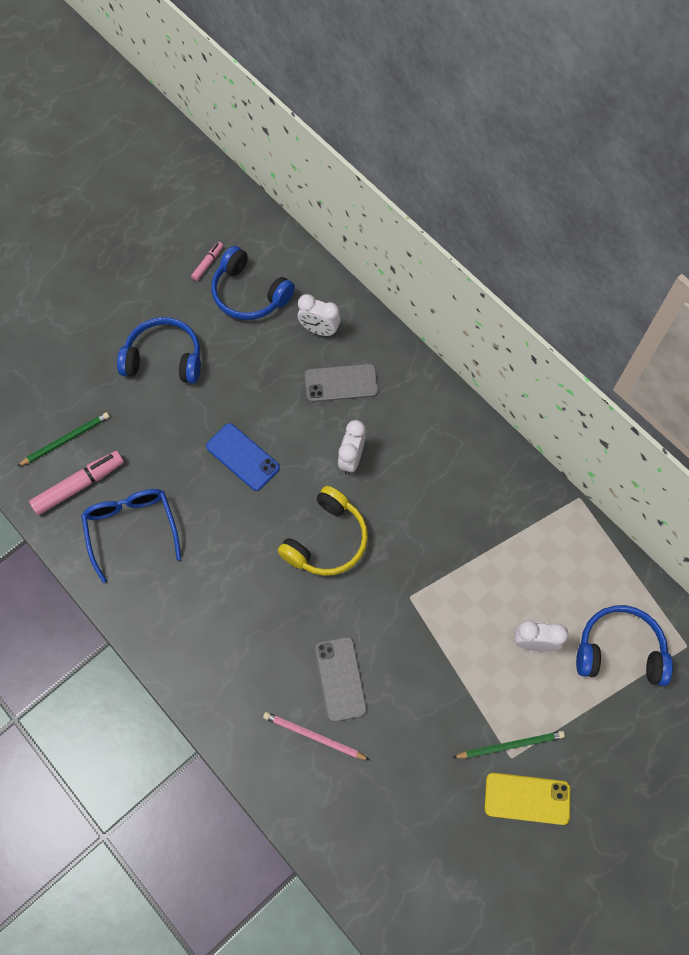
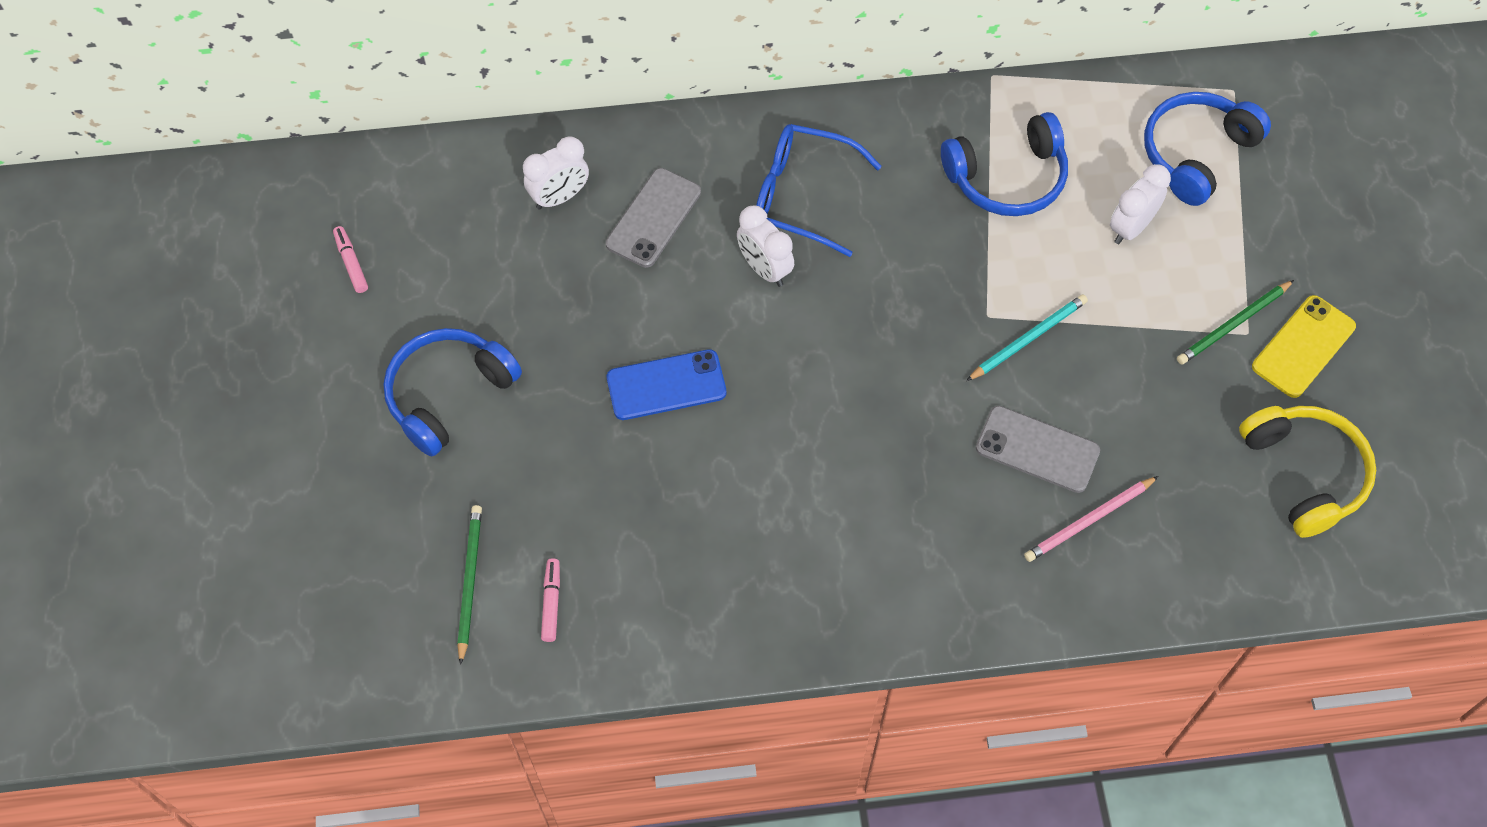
camera: 55 degrees left, 5 degrees down
pink marker [29,451,124,515] -> pink marker [541,558,560,642], size x0.53
blue glasses [81,489,181,583] -> blue glasses moved to [756,124,882,257]
blue headphones [211,246,295,320] -> blue headphones moved to [941,112,1068,216]
yellow headphones [278,486,368,576] -> yellow headphones moved to [1239,406,1376,538]
green pencil [452,731,565,758] -> green pencil turned 150 degrees counterclockwise [1177,280,1294,365]
none -> turquoise pencil [966,294,1088,381]

